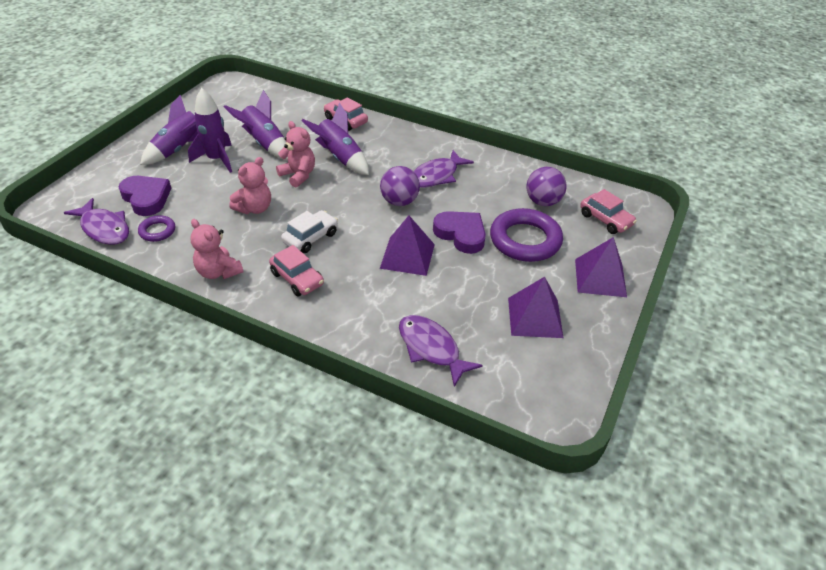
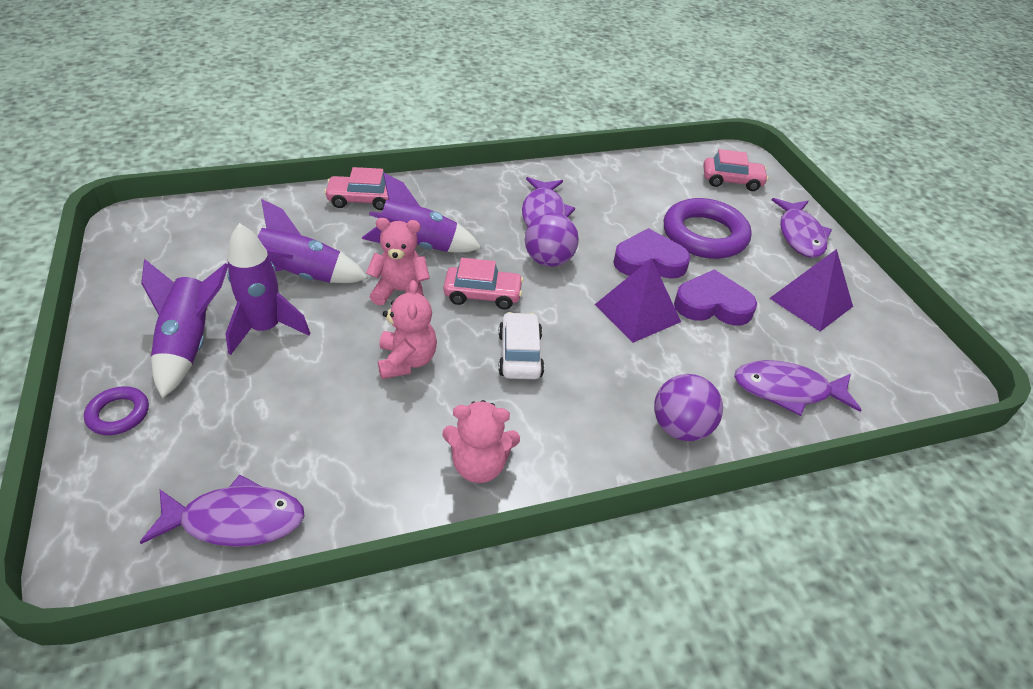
camera: 45 degrees left, 0 degrees up
purple heart [118,176,171,216] -> purple heart moved to [674,270,757,326]
purple ring [138,215,175,242] -> purple ring moved to [84,386,149,435]
pink car [269,245,324,296] -> pink car moved to [443,258,524,309]
purple ball [526,167,567,206] -> purple ball moved to [654,374,723,441]
purple pyramid [575,237,627,297] -> purple fish [772,198,832,258]

